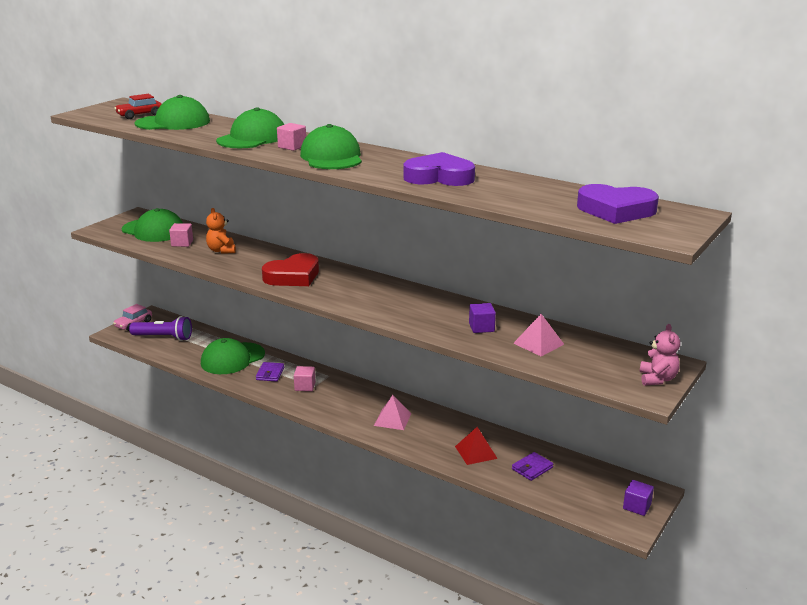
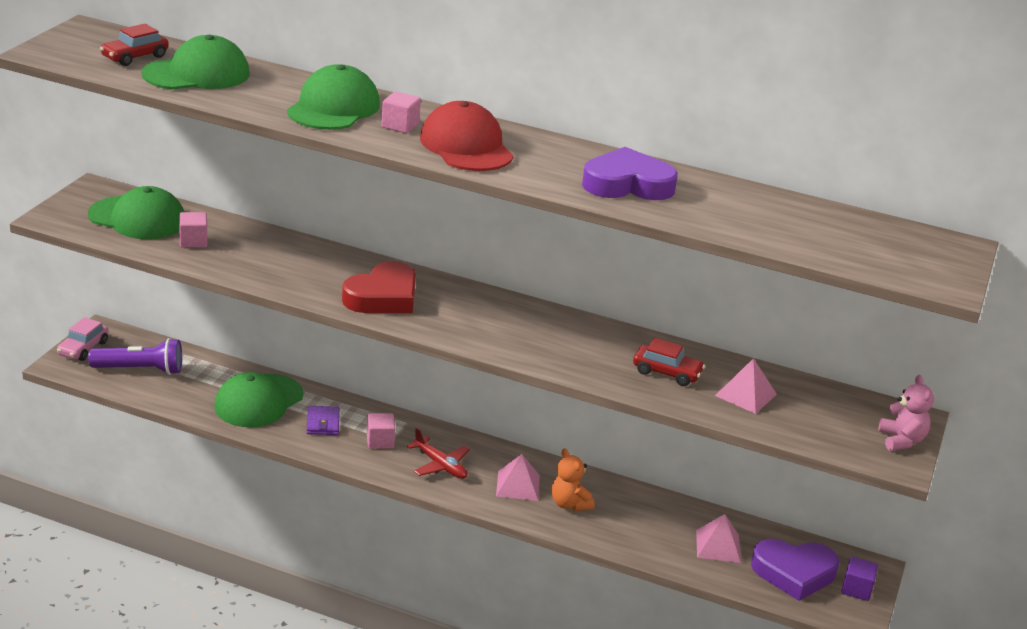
camera: 15 degrees left, 5 degrees up
orange teddy bear [206,208,236,254] -> orange teddy bear moved to [551,448,595,511]
green cap [300,124,362,169] -> red cap [420,101,514,171]
red pyramid [455,427,498,465] -> none
purple cube [469,303,496,333] -> red car [633,338,705,386]
purple wallet [512,452,553,481] -> pink pyramid [696,514,741,563]
purple heart [577,184,659,224] -> purple heart moved to [751,539,839,601]
none -> red plane [407,428,470,479]

